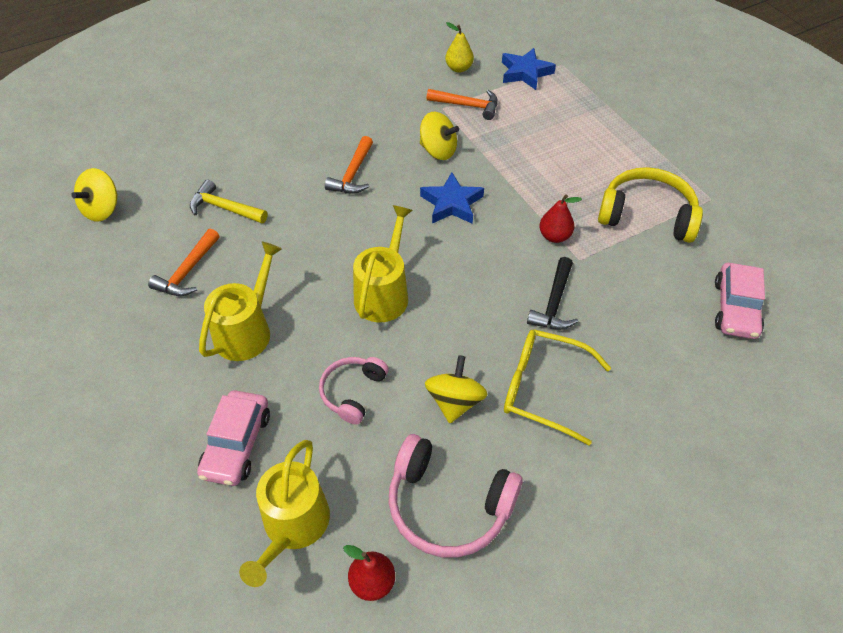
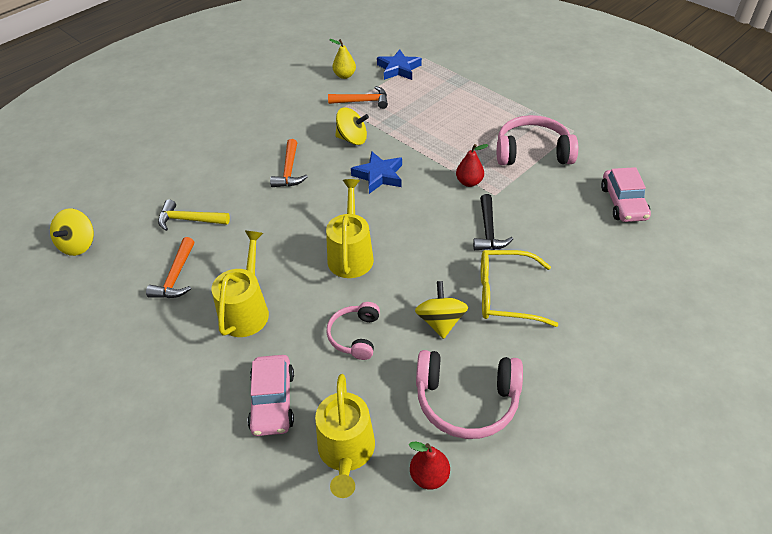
camera: 15 degrees left, 5 degrees down
yellow headphones [598,167,703,243] -> pink headphones [497,115,578,165]

